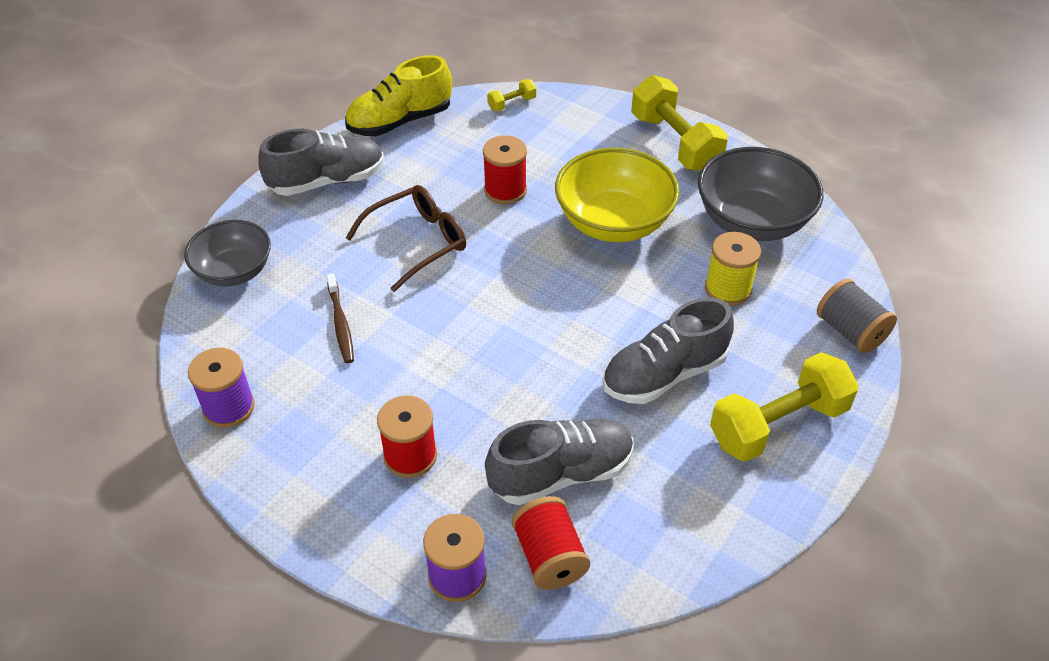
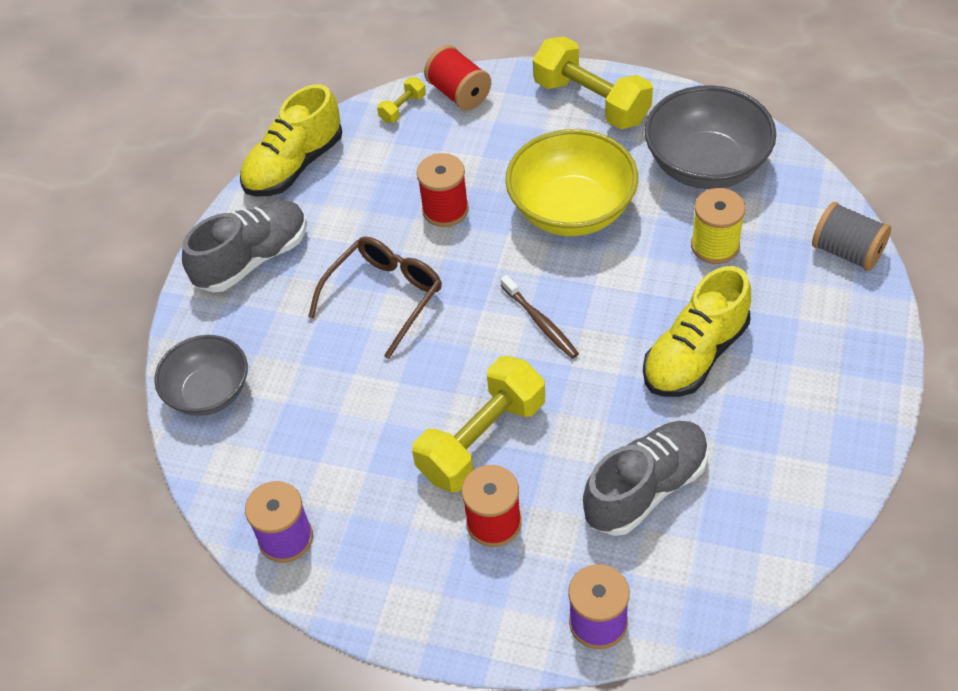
camera: 15 degrees left, 5 degrees up
brown toothbrush [326,273,354,363] -> brown toothbrush moved to [501,275,579,359]
red spool [512,496,590,590] -> red spool moved to [424,45,491,110]
grey shoe [602,298,734,404] -> yellow shoe [643,266,751,397]
yellow dumbbell [710,352,859,462] -> yellow dumbbell moved to [412,356,545,492]

